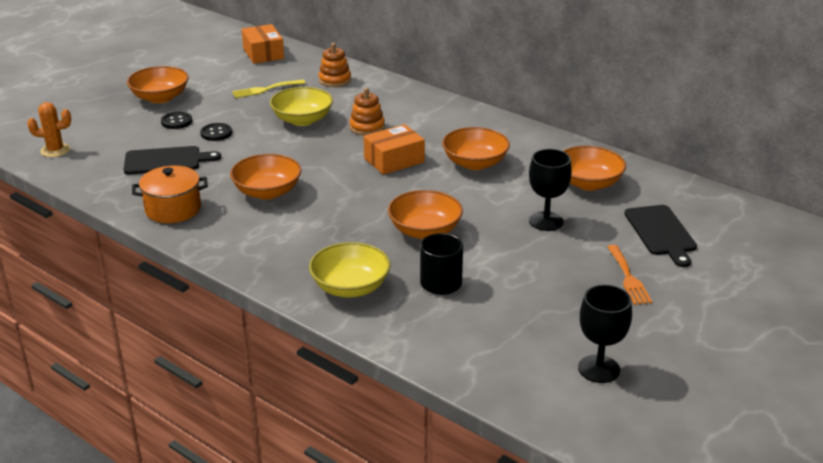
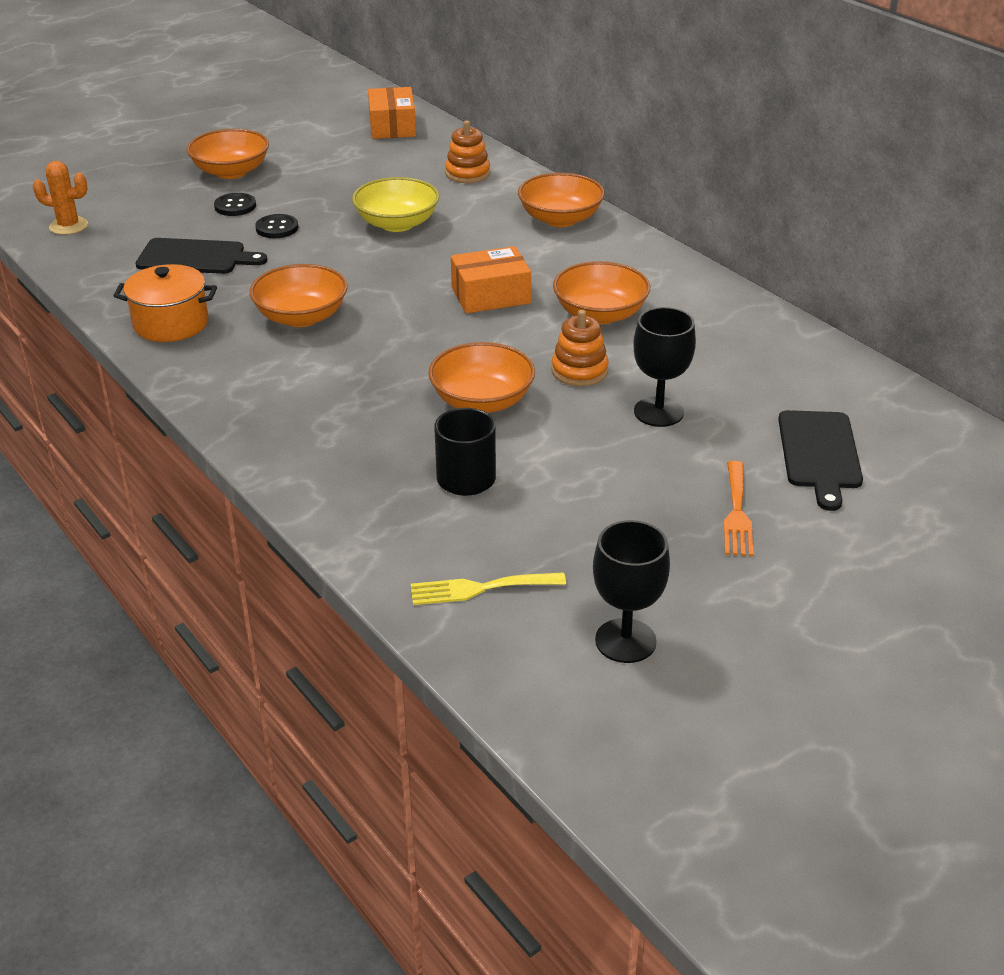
camera: 15 degrees right, 5 degrees up
yellow fork [232,80,305,98] -> yellow fork moved to [411,572,566,605]
yellow bowl [309,242,391,298] -> none
orange stacking toy [349,88,385,135] -> orange stacking toy moved to [551,310,609,387]
orange bowl [563,146,626,191] -> orange bowl moved to [518,173,605,227]

